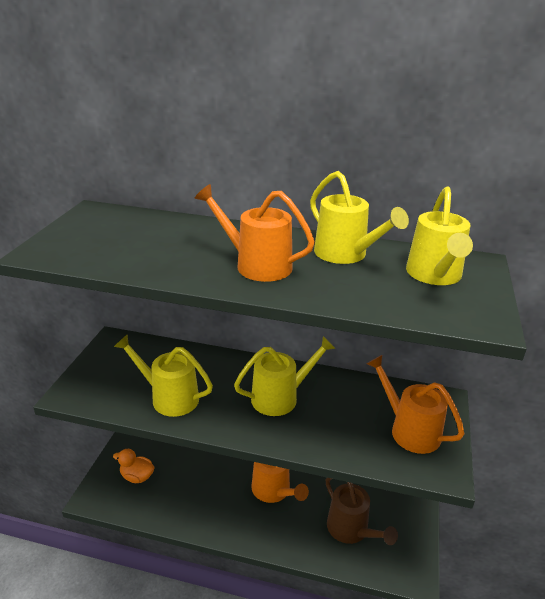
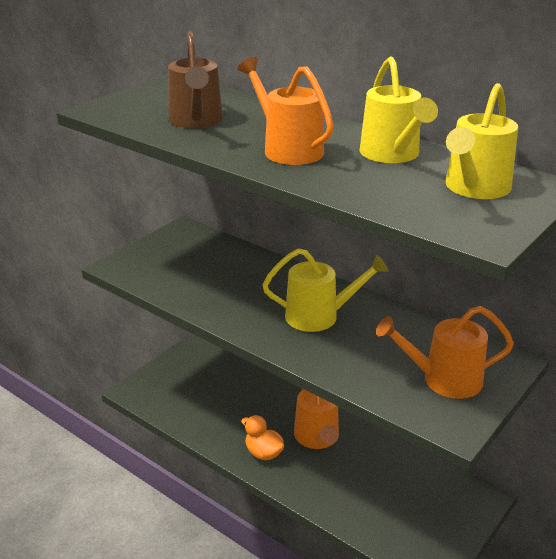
camera: 25 degrees right, 0 degrees up
orange duck [113,449,155,483] -> orange duck moved to [241,415,284,460]
yellow watering can [114,335,213,417] -> none
brown watering can [326,478,398,545] -> brown watering can moved to [168,31,223,129]
orange watering can [367,355,464,454] -> orange watering can turned 75 degrees counterclockwise [376,306,514,399]

